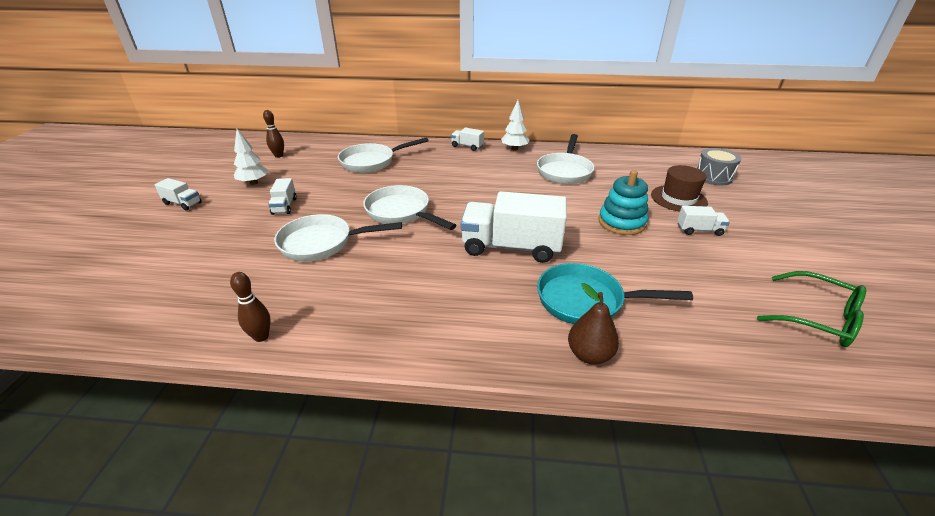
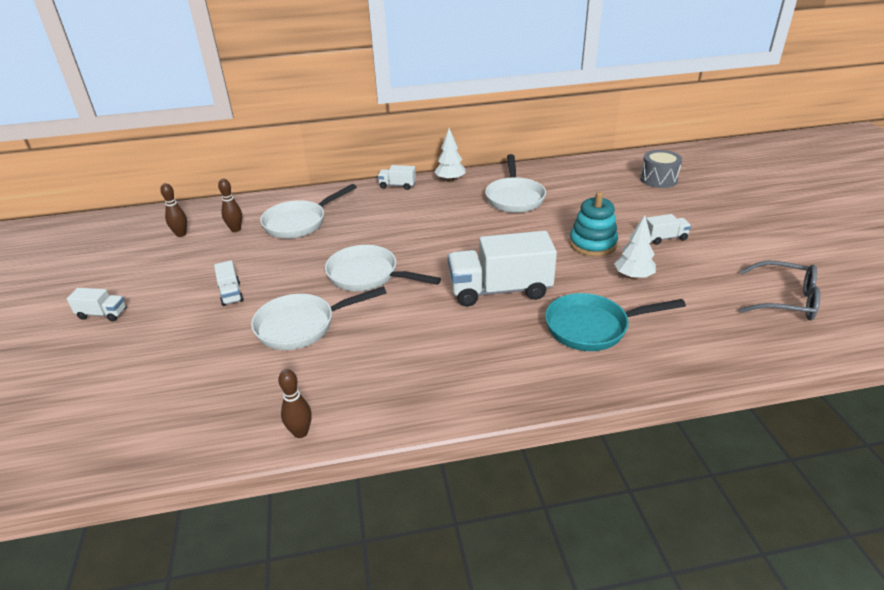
camera: 15 degrees left, 0 degrees up
white tree [234,129,268,185] -> white tree moved to [614,215,656,280]
brown pear [568,283,619,364] -> none
brown hat [651,165,708,212] -> none
green glasses [757,271,866,347] -> grey glasses [739,261,821,320]
none -> brown bowling pin [218,179,242,232]

